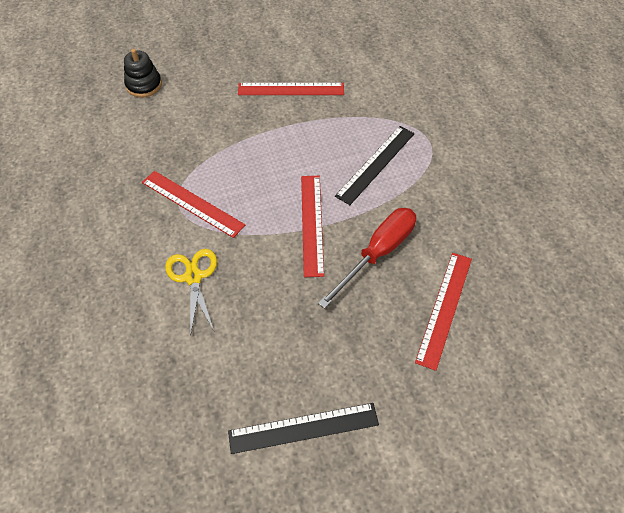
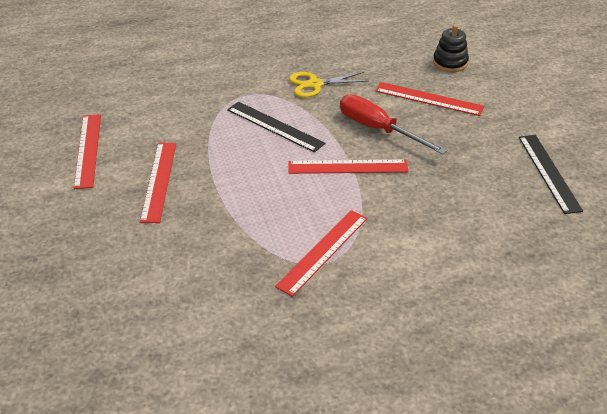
camera: 90 degrees left, 15 degrees down
black stacking toy [124,49,162,98] -> black stacking toy moved to [433,25,469,72]
yellow scissors [165,249,217,336] -> yellow scissors moved to [289,72,369,98]
none -> red ruler [74,114,101,189]

